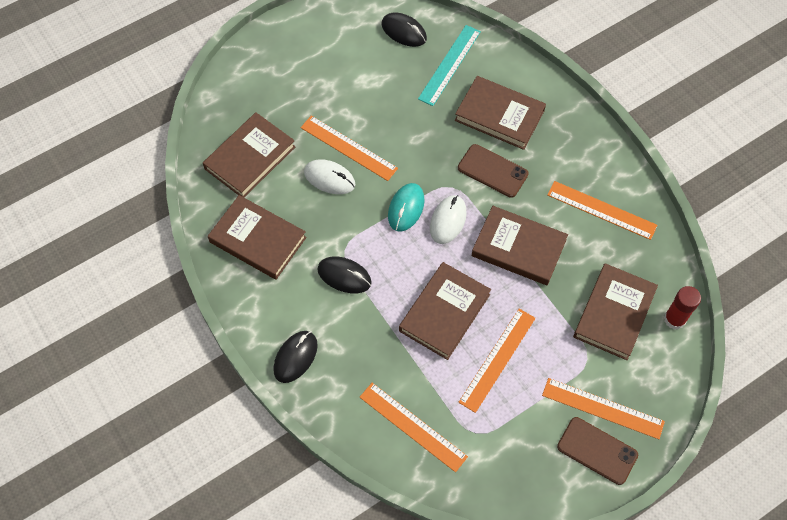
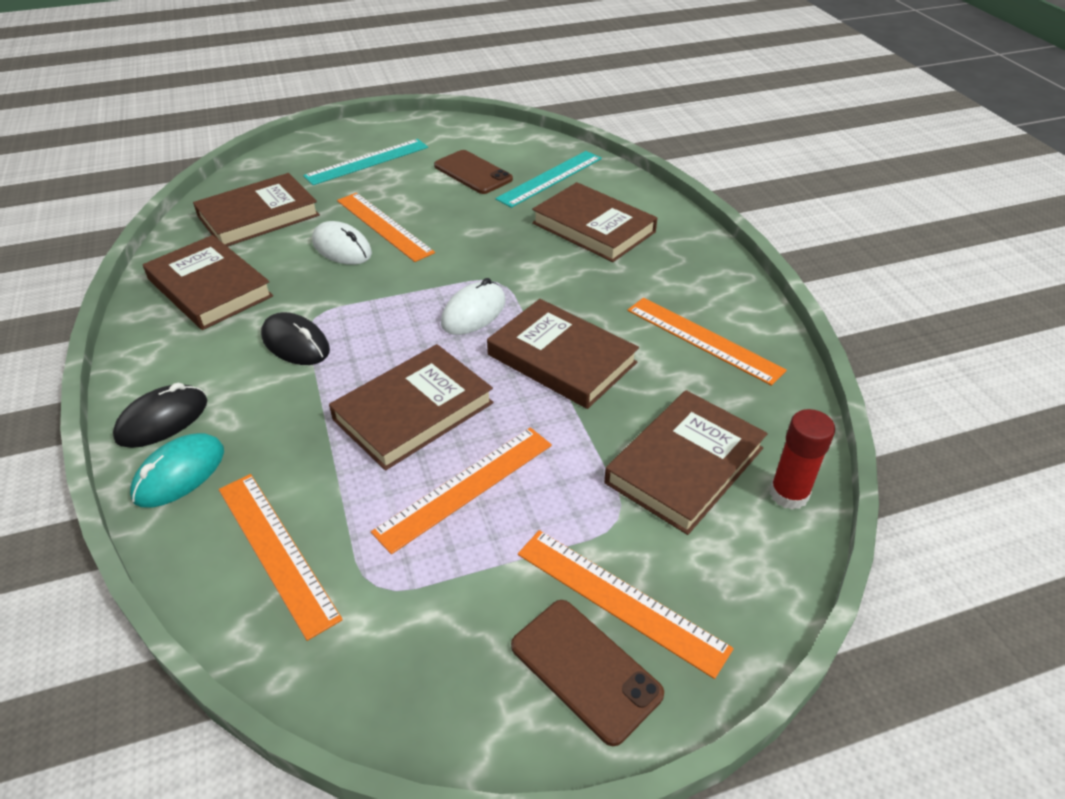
camera: 15 degrees right, 20 degrees down
black mouse [382,12,427,47] -> none
turquoise mouse [388,183,425,232] -> turquoise mouse moved to [130,433,224,507]
brown phone [458,144,529,198] -> brown phone moved to [434,150,513,194]
none -> turquoise ruler [303,139,428,185]

